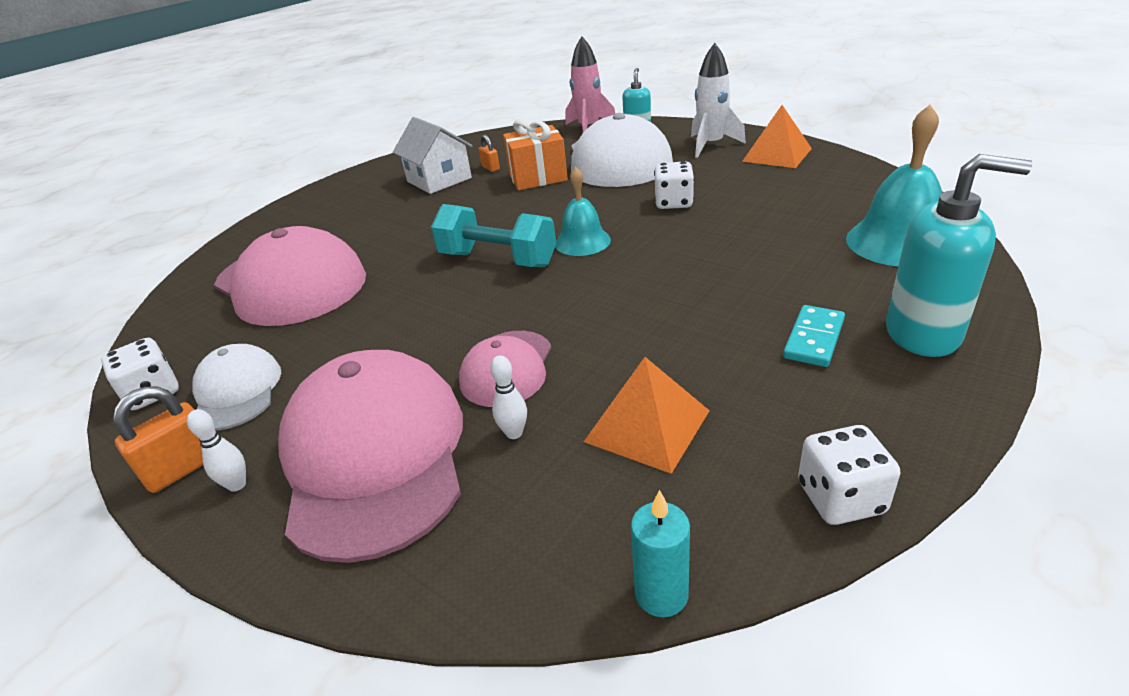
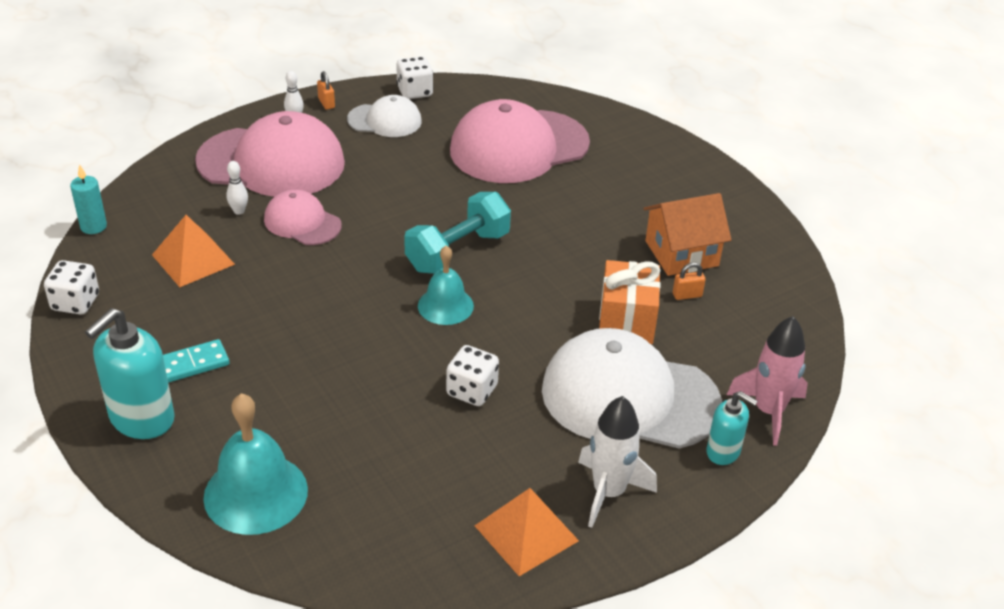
camera: 105 degrees right, 5 degrees up
orange padlock [113,387,203,493] -> orange padlock [317,71,335,110], size x0.62
white house [393,117,473,194] -> orange house [643,193,732,276]
turquoise domino [783,305,845,367] -> turquoise domino turned 75 degrees counterclockwise [163,339,230,383]

